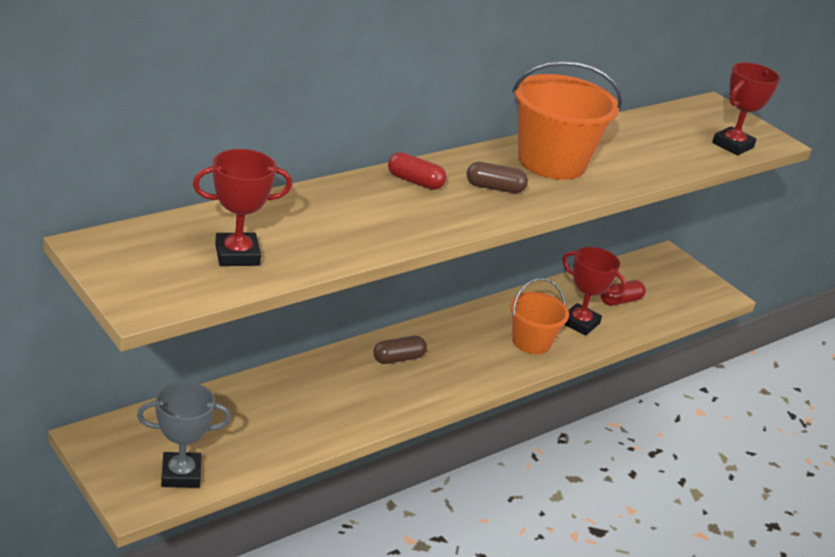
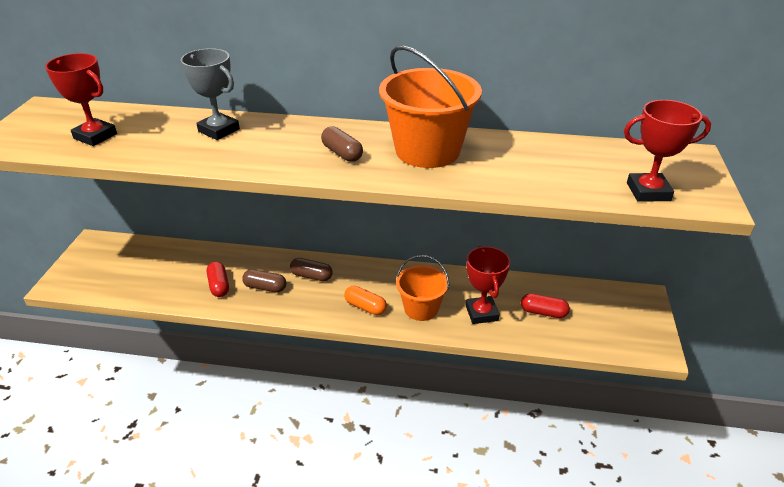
camera: 50 degrees right, 5 degrees up
grey trophy [137,381,231,488] -> grey trophy moved to [181,48,240,140]
red capsule [388,152,446,190] -> red capsule moved to [207,262,229,297]
none -> brown capsule [242,269,286,293]
none -> orange capsule [344,286,387,315]

